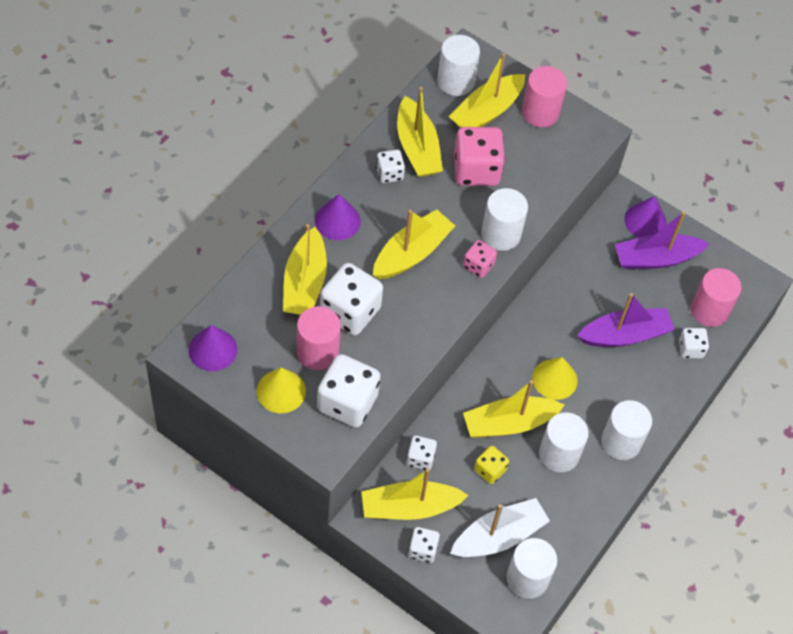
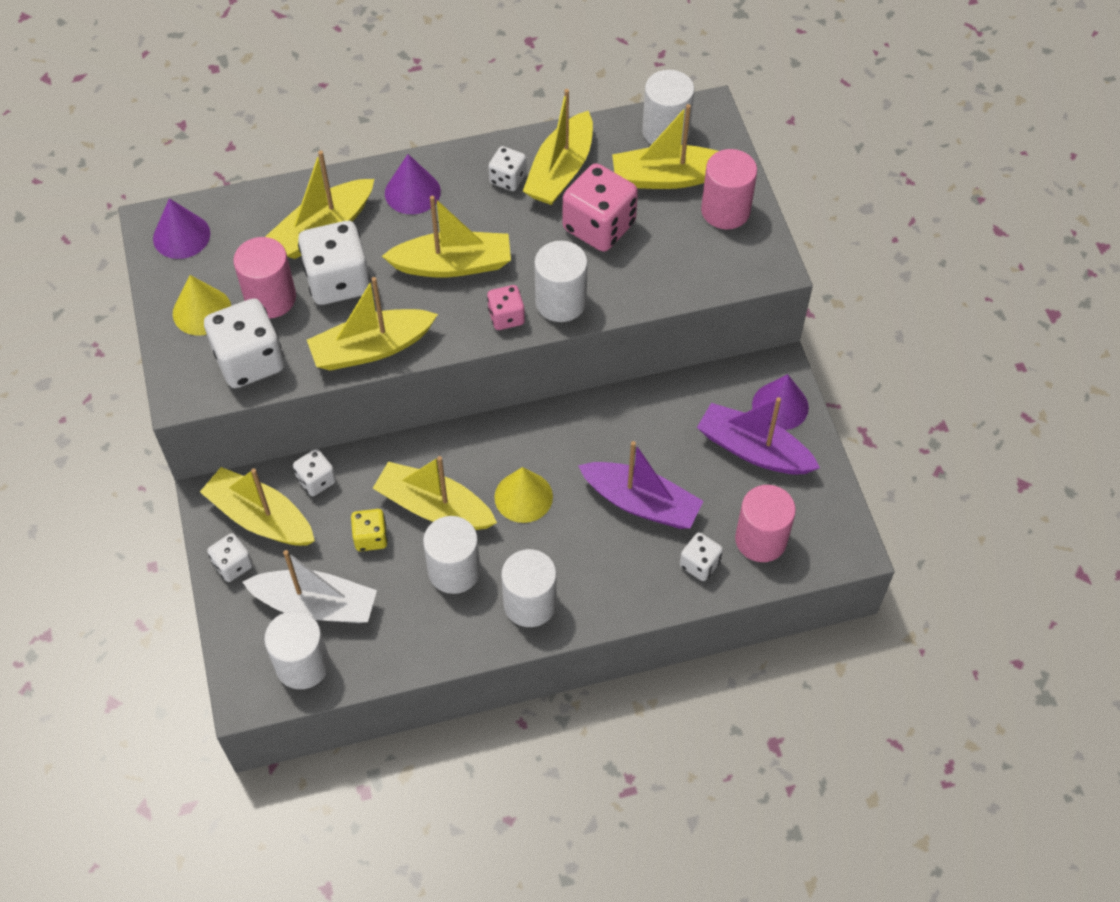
camera: 45 degrees right, 0 degrees up
none -> yellow boat [307,277,438,371]

